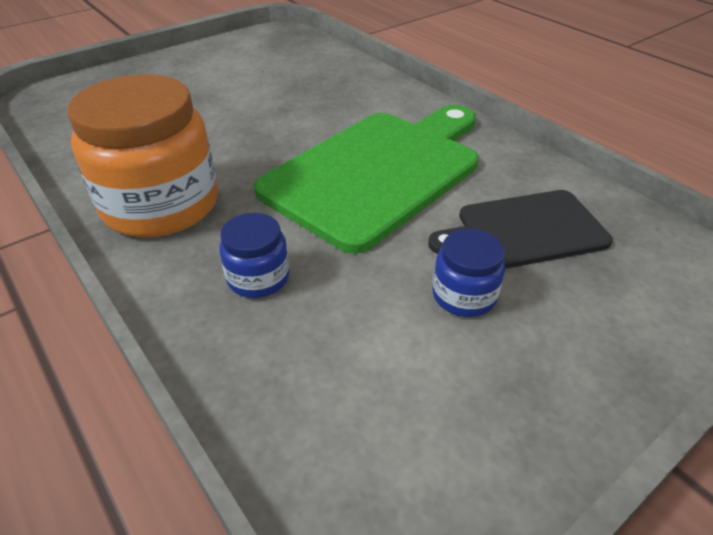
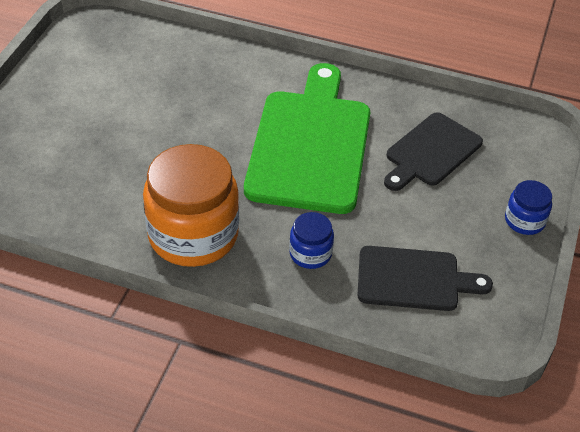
camera: 35 degrees left, 5 degrees up
blue jar [432,229,505,317] -> blue jar moved to [505,180,552,235]
none -> black cutting board [357,246,493,311]

